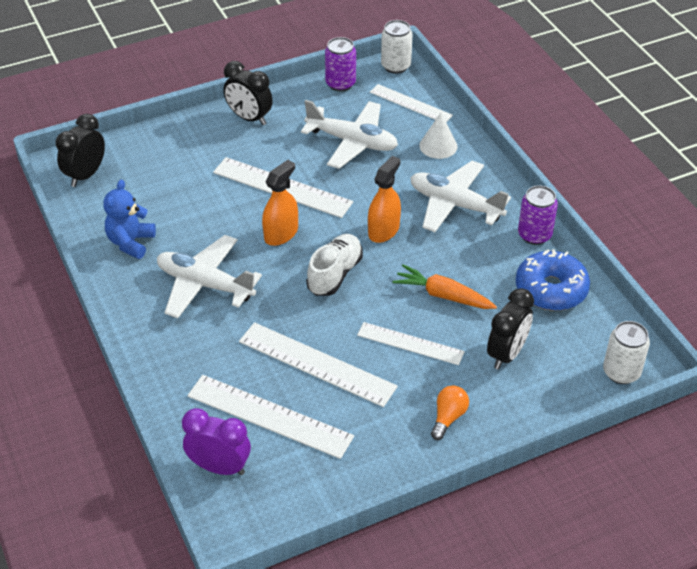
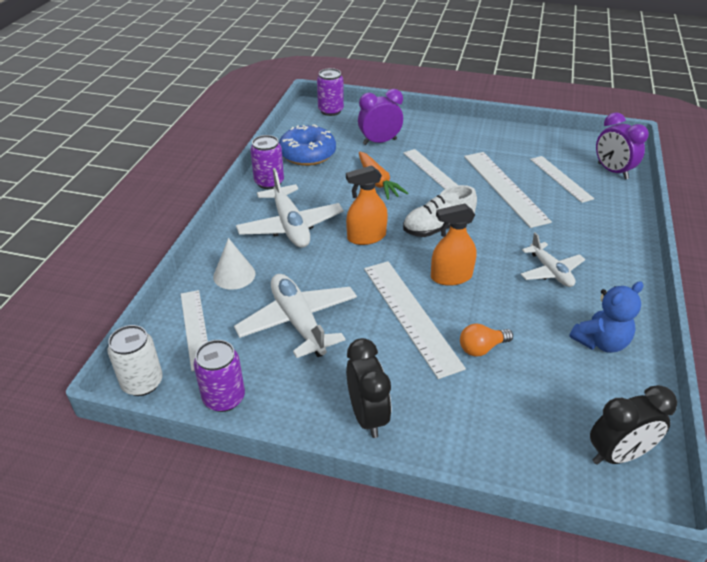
camera: 140 degrees left, 5 degrees down
white plane [157,235,262,318] -> white plane [521,232,585,287], size x0.62
white ruler [187,375,354,459] -> white ruler [530,156,594,203], size x0.65
orange light bulb [431,385,469,440] -> orange light bulb moved to [460,323,513,357]
black clock [487,288,534,369] -> purple clock [358,89,403,145]
white can [603,321,650,384] -> purple can [317,68,344,116]

